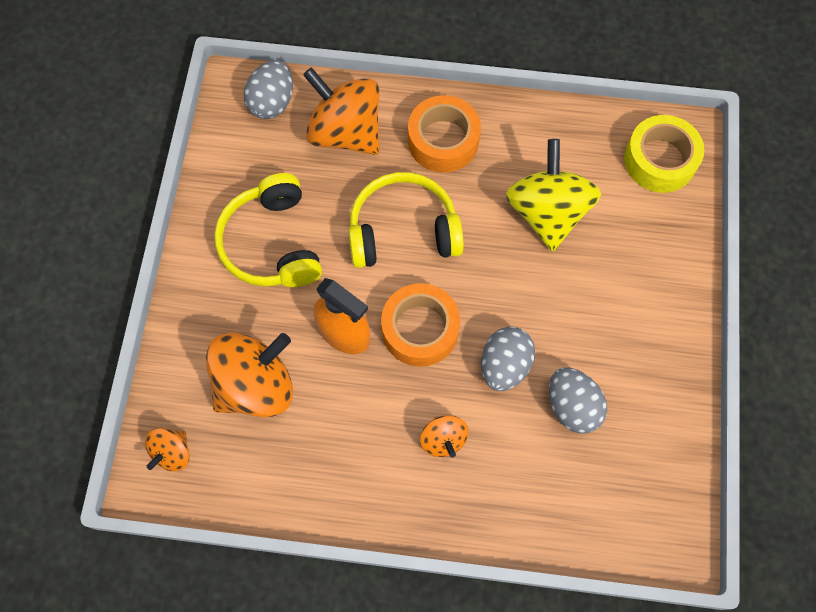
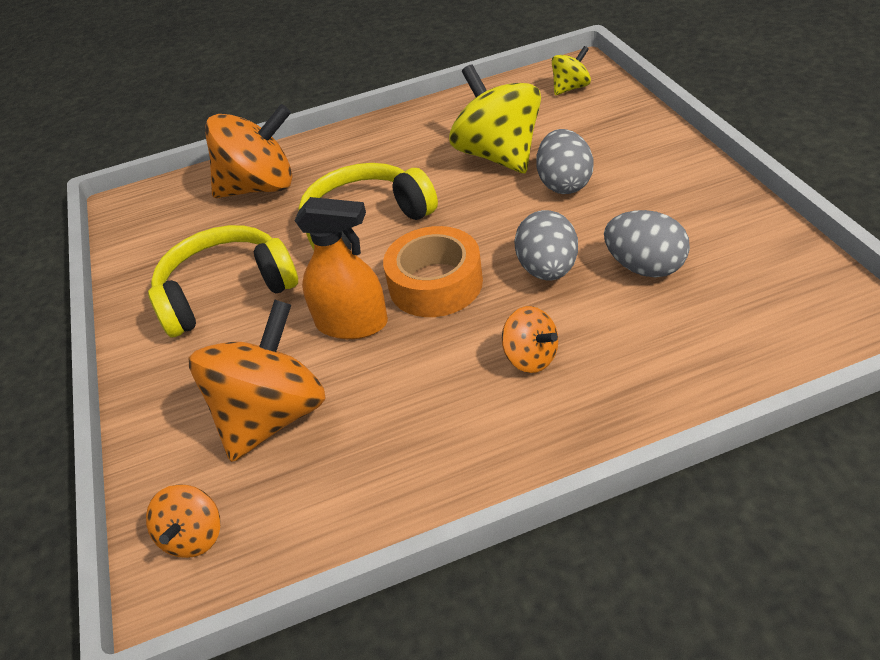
camera: 20 degrees left, 25 degrees down
yellow headphones [214,173,322,287] -> yellow headphones turned 105 degrees clockwise [148,225,298,337]
grey egg [243,60,293,119] -> grey egg moved to [536,129,594,194]
orange spinning top [303,67,379,155] -> orange spinning top turned 150 degrees clockwise [205,104,293,198]
orange tape [408,95,481,173] -> none
yellow tape [624,115,704,193] -> yellow spinning top [552,46,591,95]

